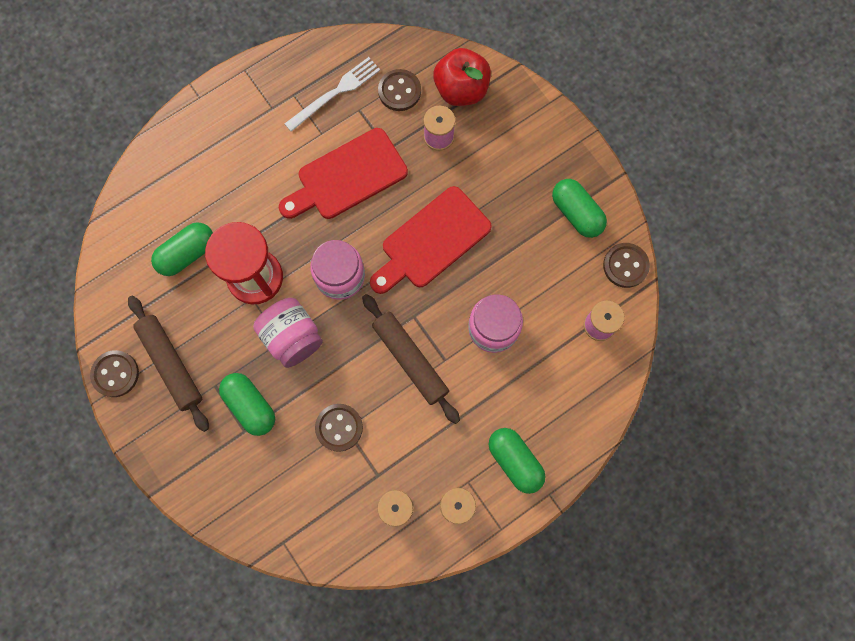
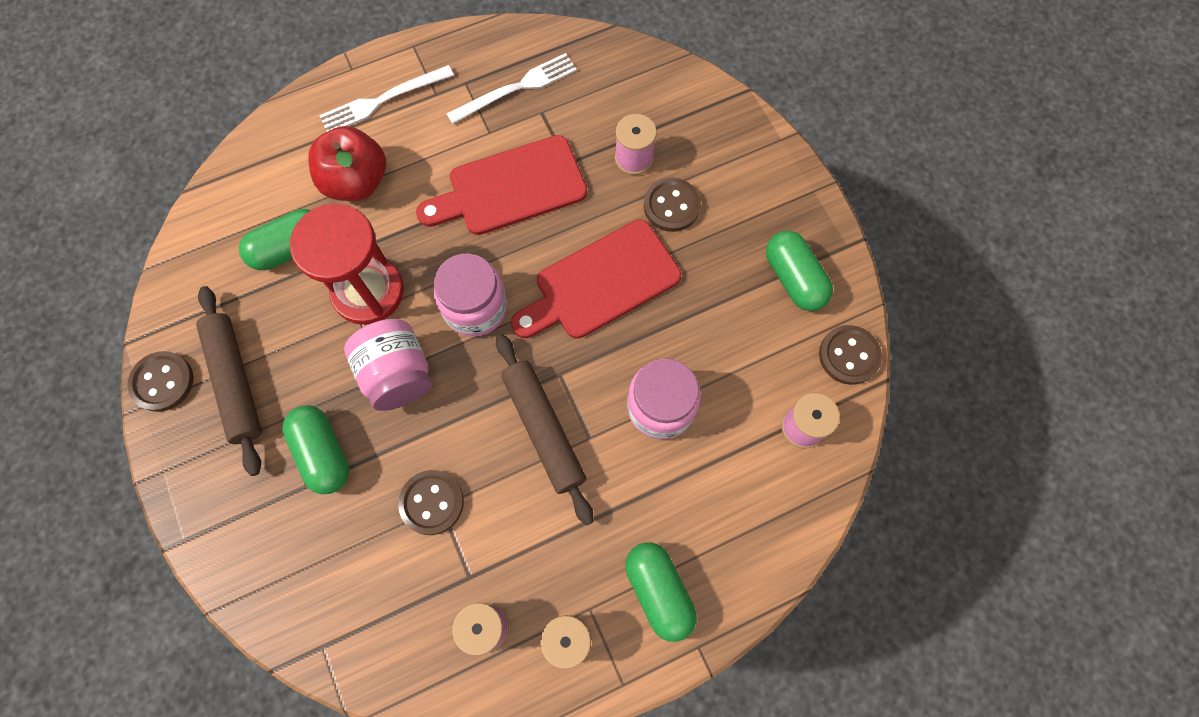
camera: 10 degrees right, 5 degrees down
brown button [378,69,421,111] -> brown button moved to [644,178,701,232]
red apple [433,48,491,106] -> red apple moved to [308,126,386,201]
none -> white fork [319,65,454,132]

